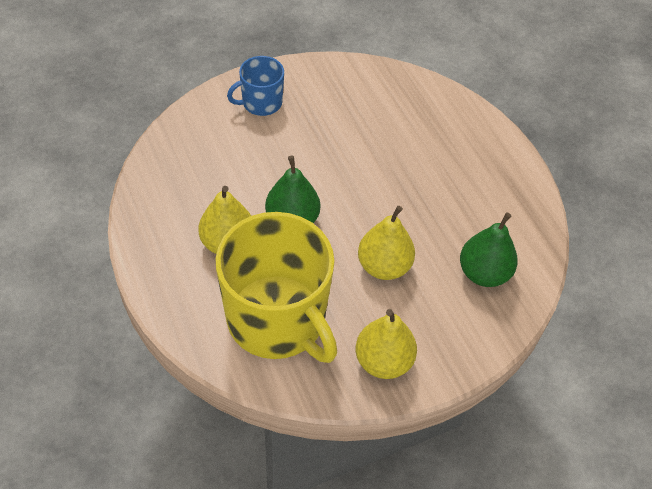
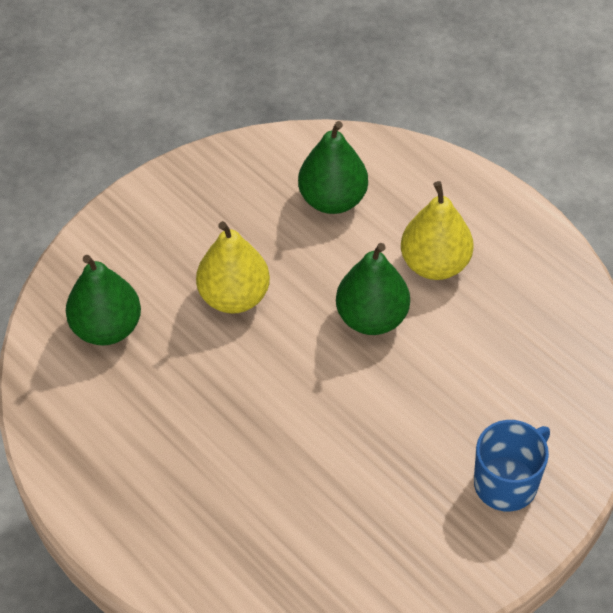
camera: 165 degrees right, 0 degrees up
yellow mug [215,212,337,363] -> green pear [298,121,368,214]
yellow pear [356,309,417,379] -> none

